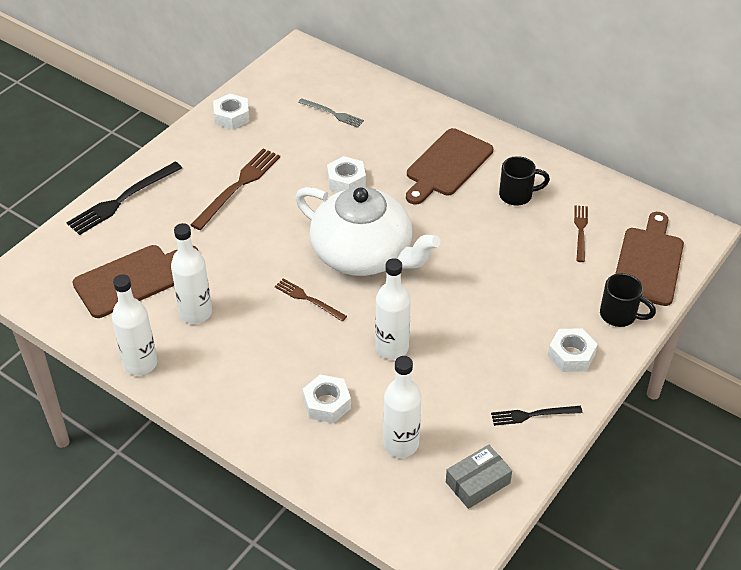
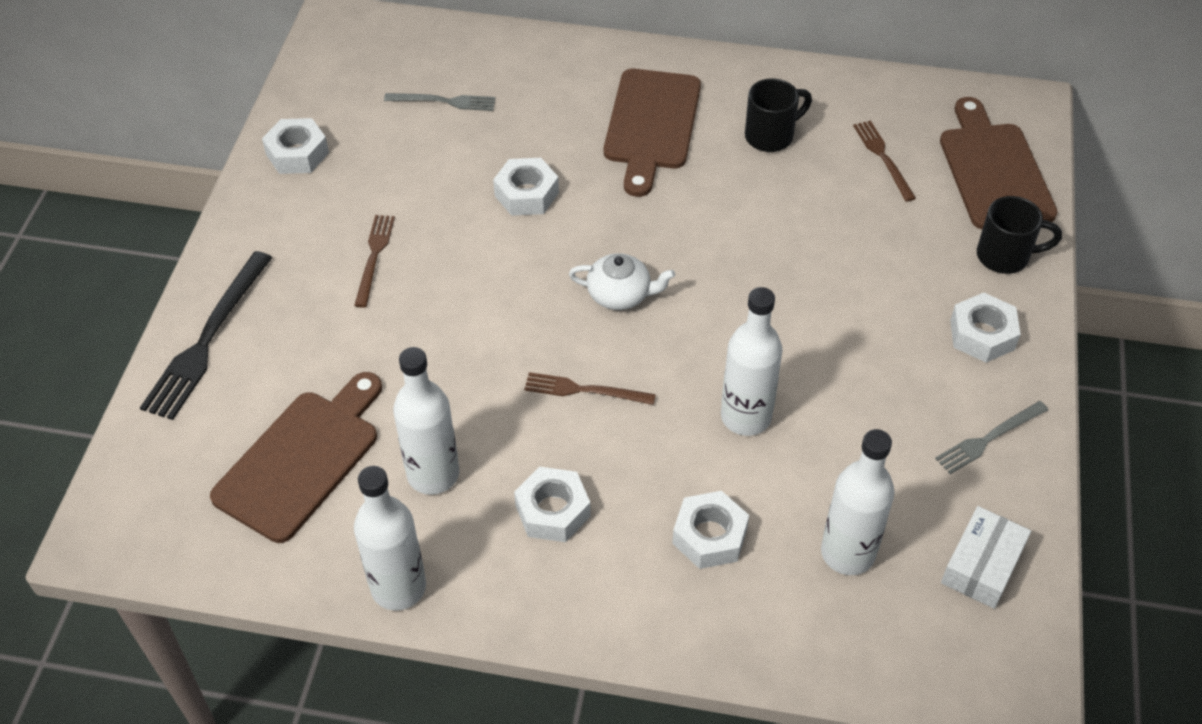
camera: 25 degrees left, 5 degrees up
brown fork [190,149,280,230] -> brown fork [354,215,395,308], size x0.59
white teapot [295,186,441,276] -> white teapot [569,253,675,310], size x0.41
grey box [446,445,512,509] -> white box [941,506,1031,609]
black fork [491,406,582,426] -> grey fork [935,401,1048,474]
none -> white nut [514,467,591,542]

